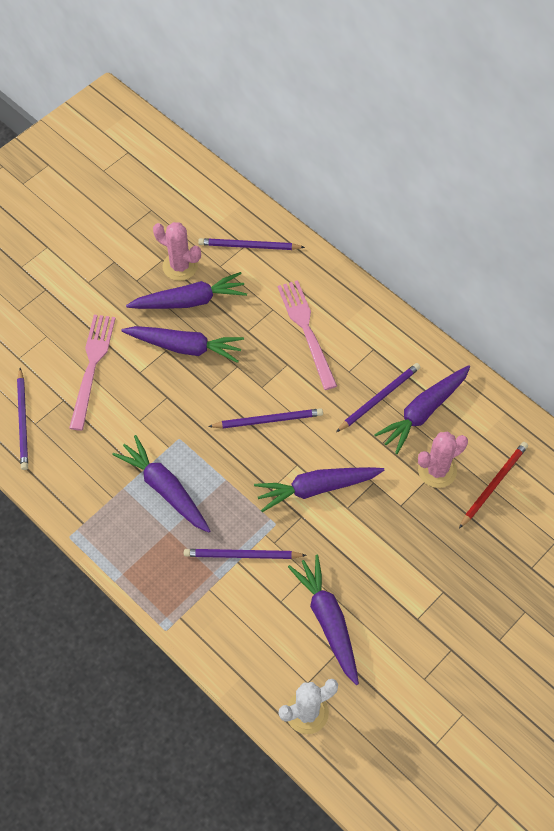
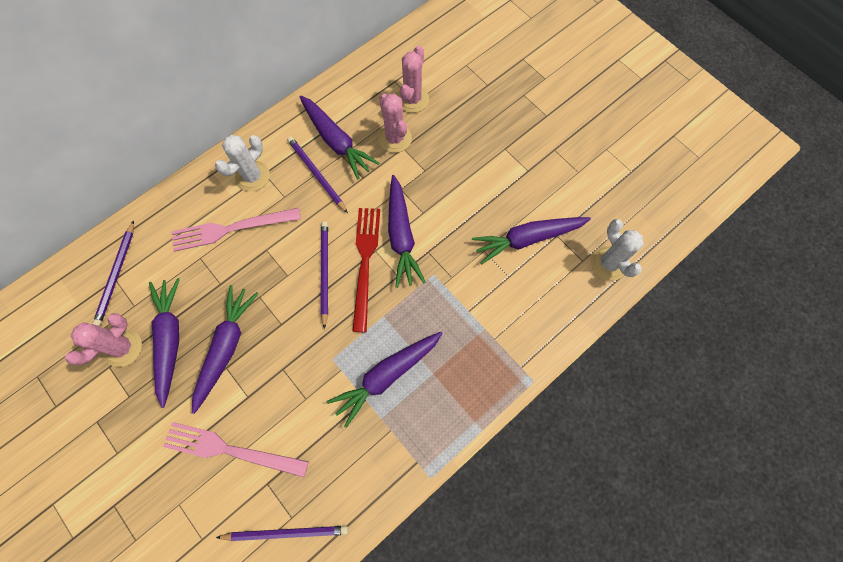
camera: 85 degrees left, 10 degrees up
purple pencil [184,549,307,559] -> none
red pencil [459,442,528,528] -> pink cactus [397,46,429,113]
none -> white cactus [215,135,270,192]
none -> red fork [352,208,380,332]

